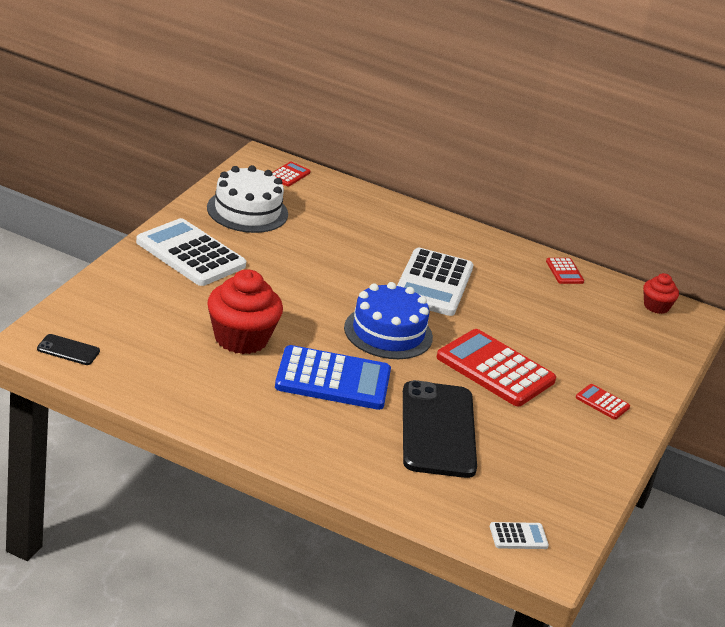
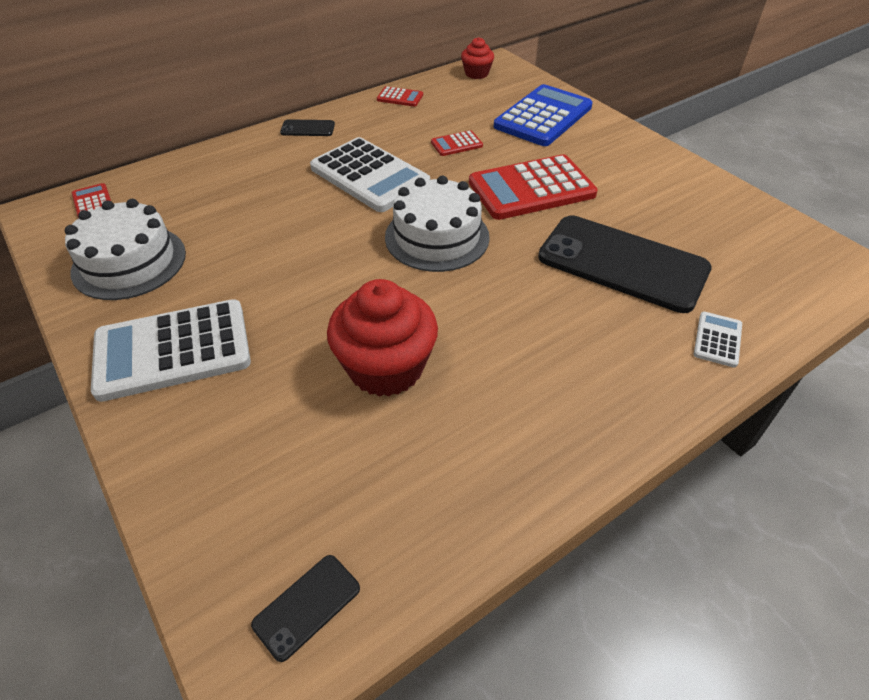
camera: 55 degrees left, 15 degrees up
blue calculator [275,345,391,410] -> blue calculator moved to [494,84,593,146]
blue cake [344,282,433,359] -> white cake [385,175,490,272]
white calculator [490,522,549,549] -> white calculator moved to [694,312,742,368]
red calculator [576,384,630,419] -> red calculator moved to [431,130,483,156]
none -> black phone [280,119,335,136]

